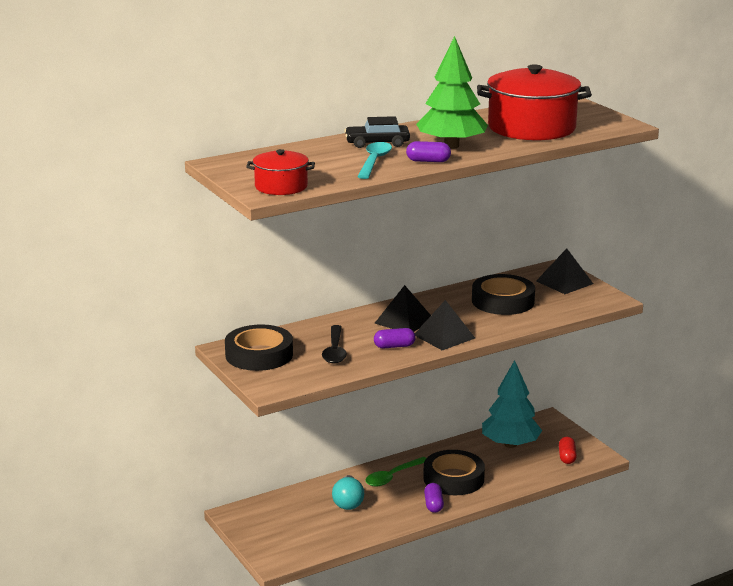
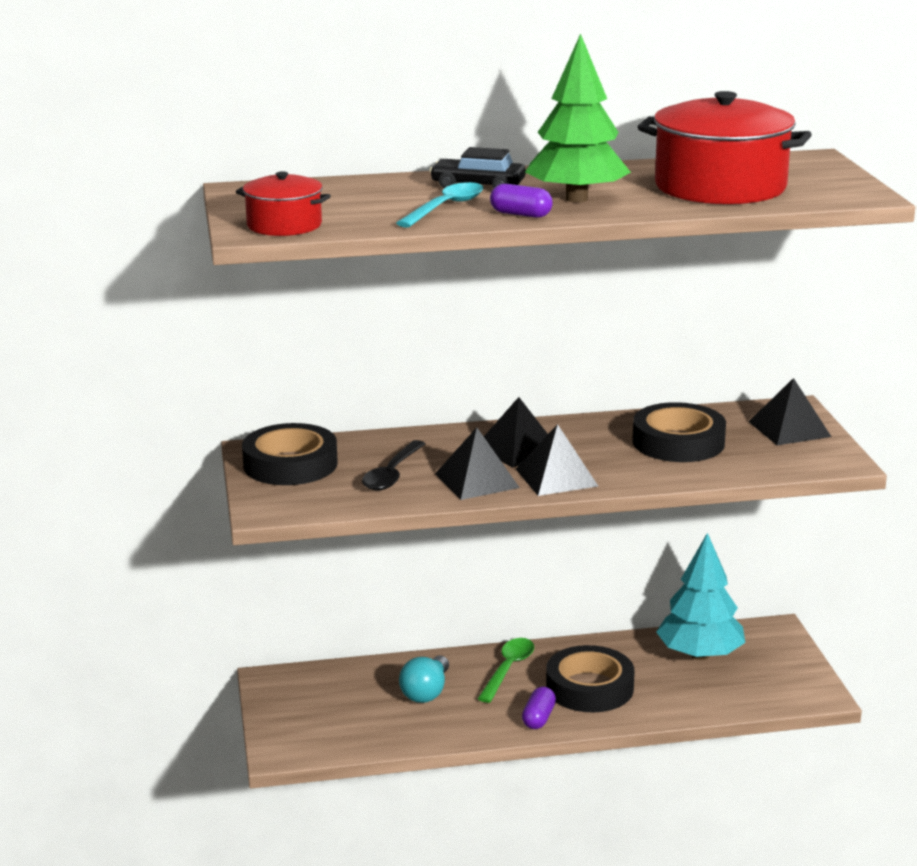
camera: 20 degrees right, 0 degrees up
green spoon [365,457,426,487] -> green spoon turned 135 degrees clockwise [478,638,534,703]
purple capsule [374,328,416,348] -> black pyramid [435,427,520,500]
red capsule [559,437,577,464] -> none

